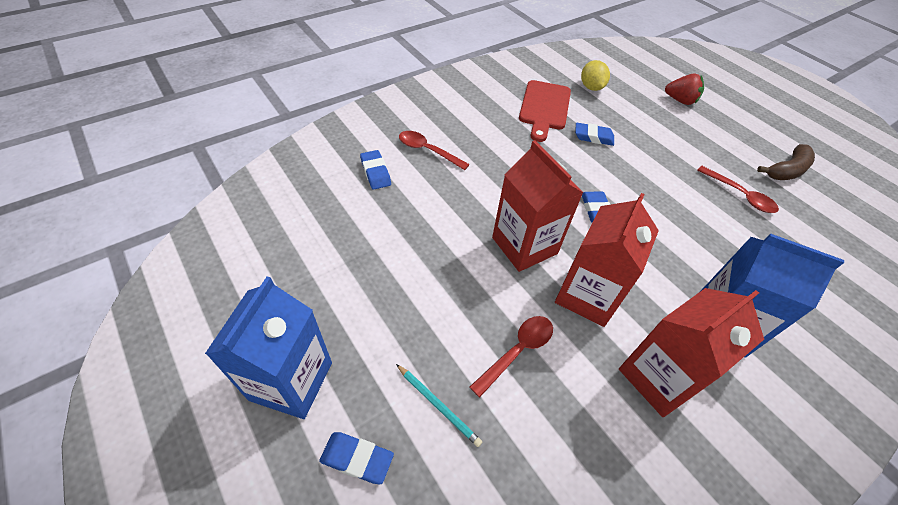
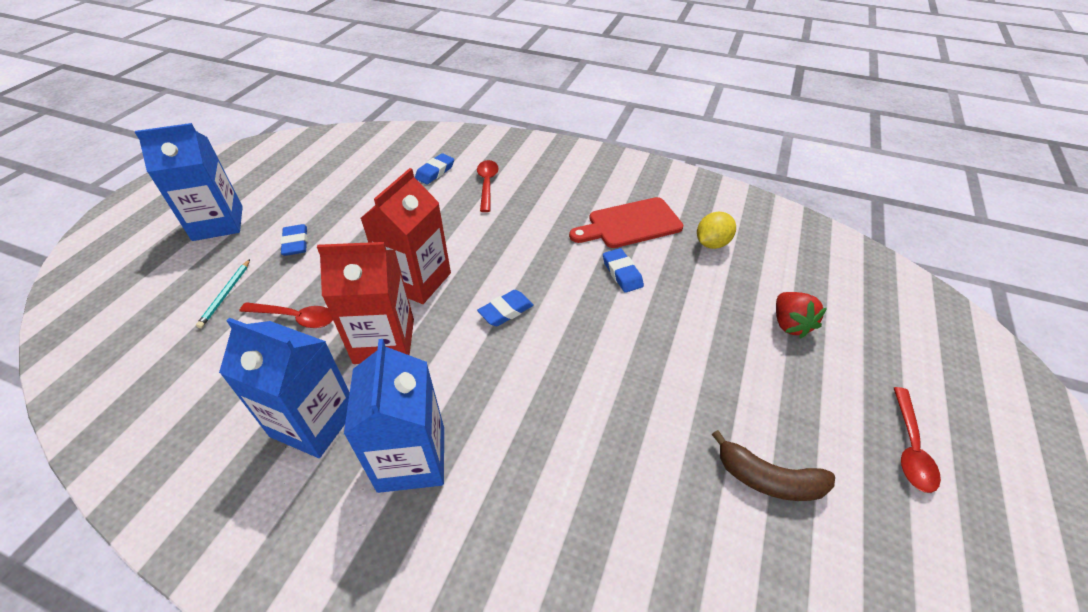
camera: 60 degrees right, 5 degrees down
blue eraser [319,432,394,484] -> blue eraser moved to [280,224,308,256]
red carton [619,288,764,417] -> blue carton [219,318,350,458]
red spoon [697,166,779,213] -> red spoon moved to [894,387,941,493]

